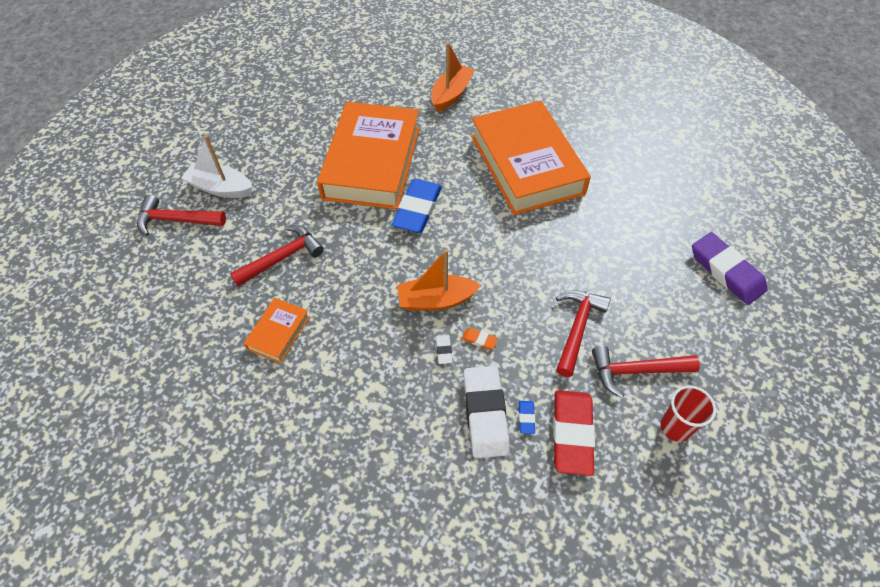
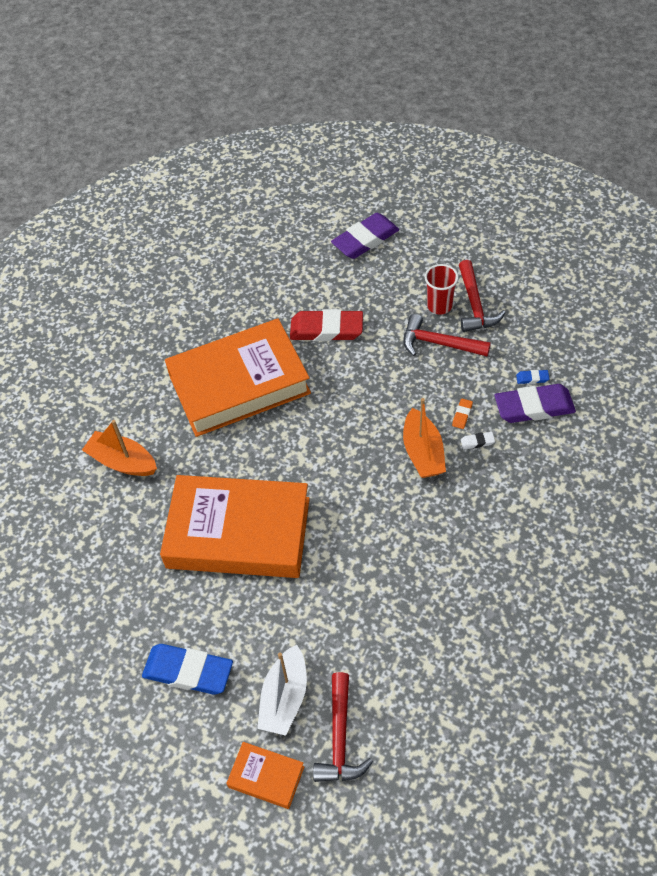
camera: 90 degrees left, 0 degrees up
red hammer [230,225,324,286] -> none
orange book [244,298,310,363] -> orange book moved to [226,742,304,809]
blue eraser [392,179,442,233] -> blue eraser moved to [142,644,233,695]
white eraser [464,366,510,458] -> purple eraser [495,384,576,423]
red eraser [553,390,595,476] -> red eraser moved to [290,309,363,341]
red cup [660,385,716,442] -> red cup moved to [425,264,459,315]

